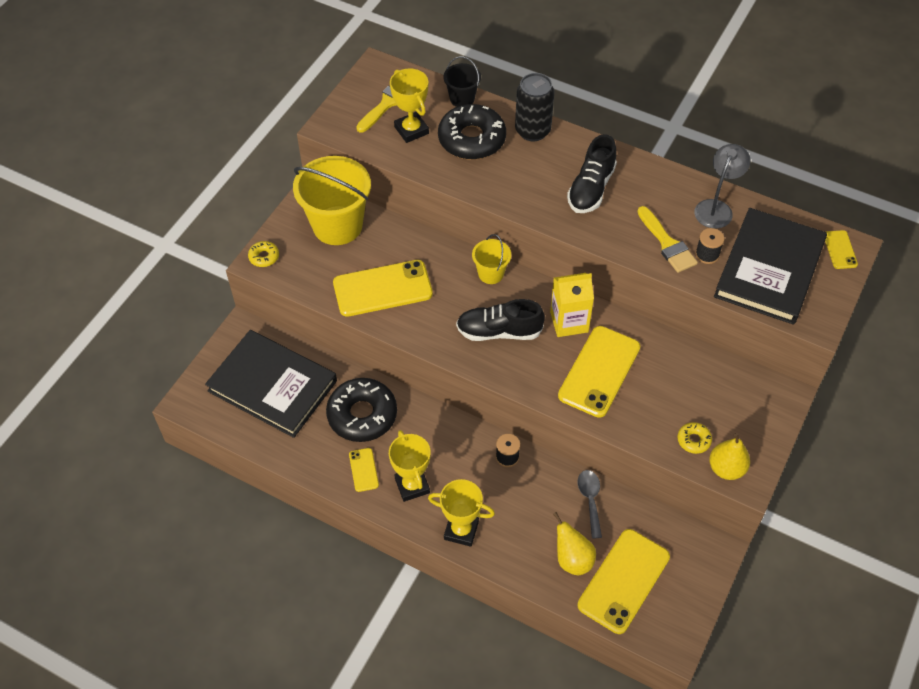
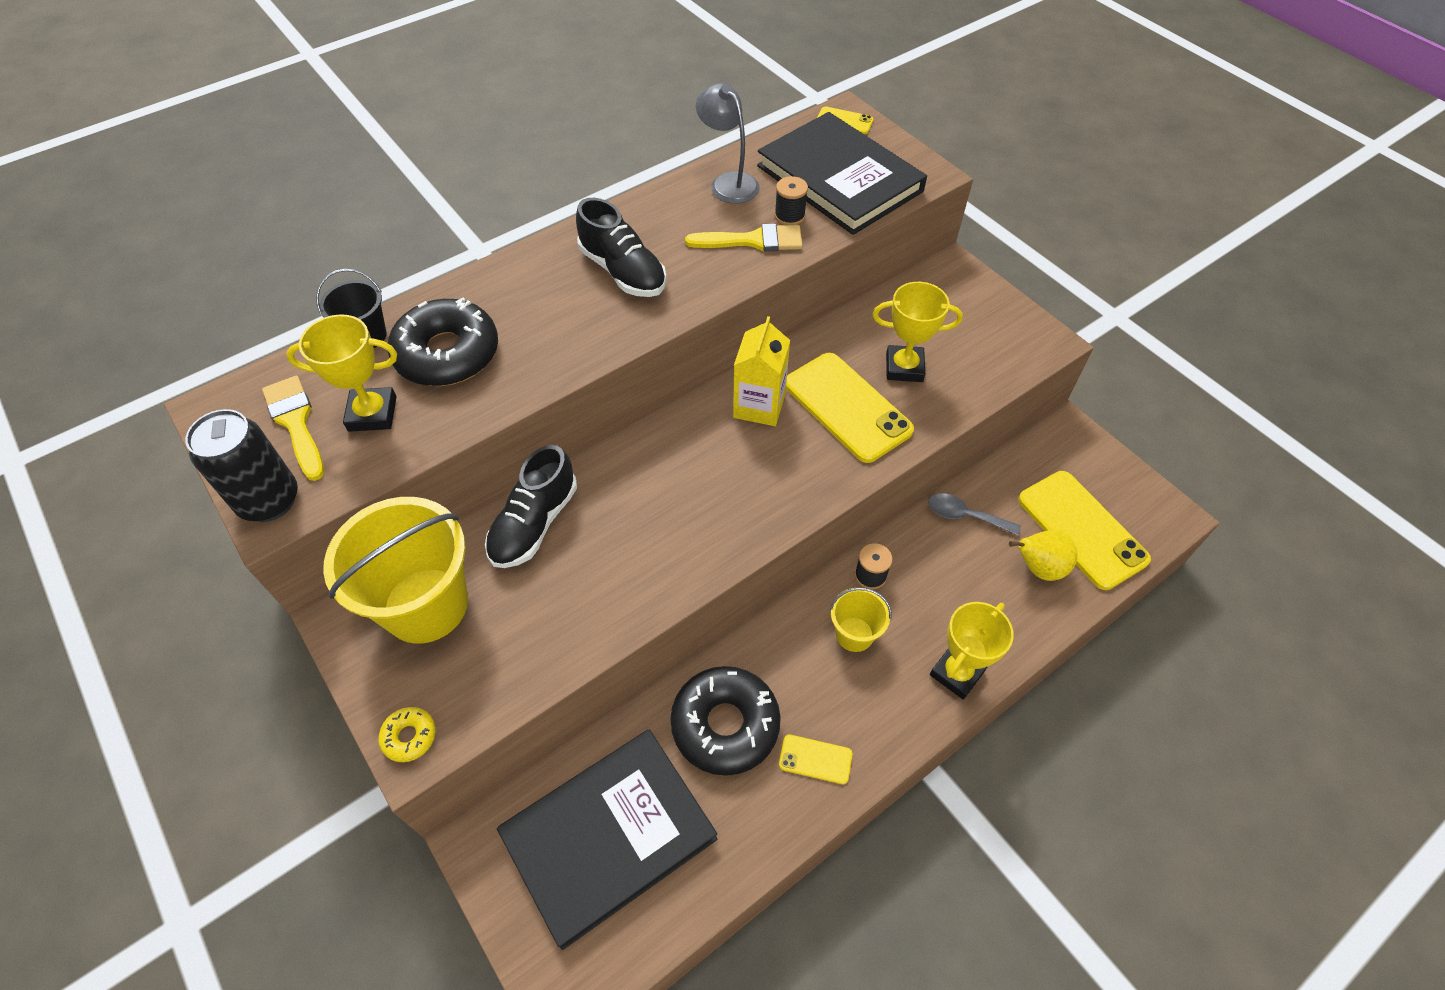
camera: 65 degrees left, 0 degrees up
yellow phone [333,260,433,317] -> none
yellow trophy [389,430,431,502] -> yellow trophy moved to [873,282,963,382]
black shoe [456,299,545,341] -> black shoe moved to [485,445,577,568]
yellow bucket [472,234,511,284] -> yellow bucket moved to [830,587,892,652]
black can [515,73,554,142] -> black can moved to [185,409,298,522]
yellow donut [677,422,712,454] -> none
yellow pear [709,433,750,480] -> none

